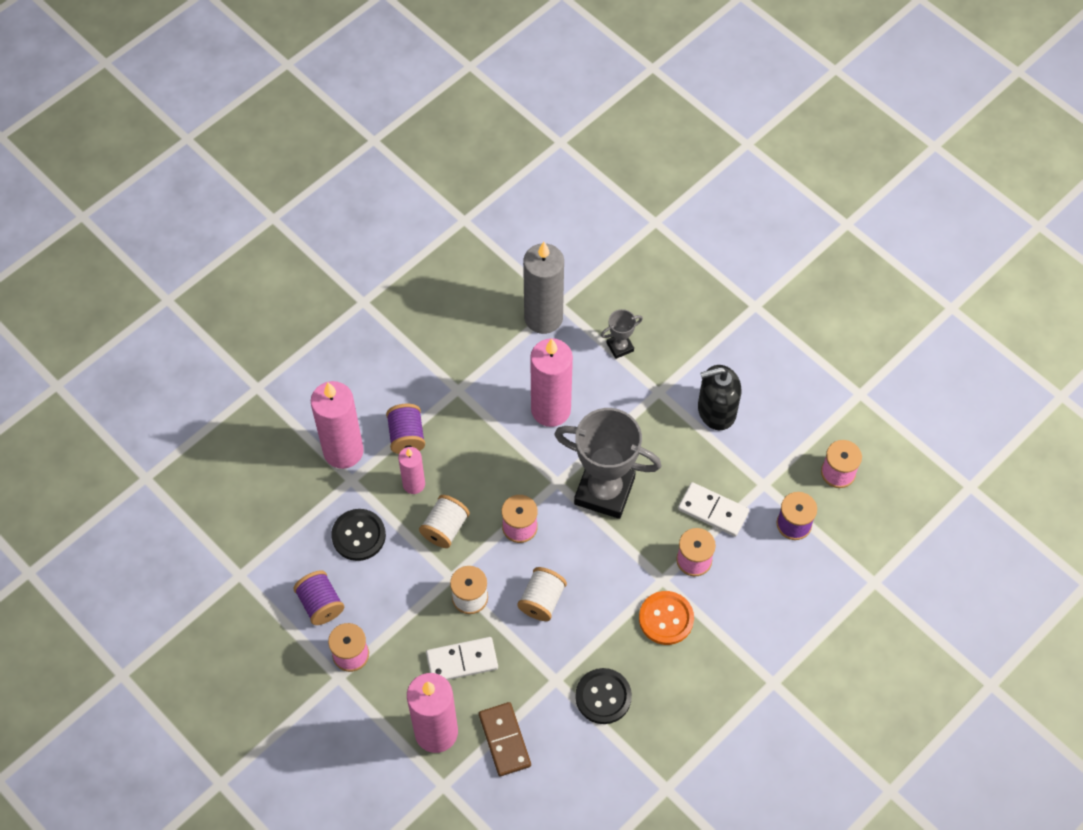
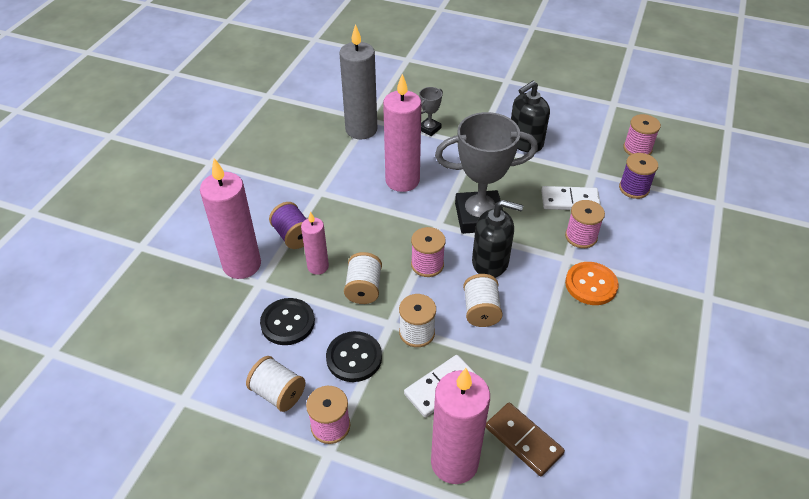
camera: 25 degrees left, 15 degrees down
purple spool [293,570,344,625] -> white spool [246,356,305,412]
black button [575,668,632,724] -> black button moved to [326,331,382,382]
none -> black soap dispenser [472,200,523,278]

